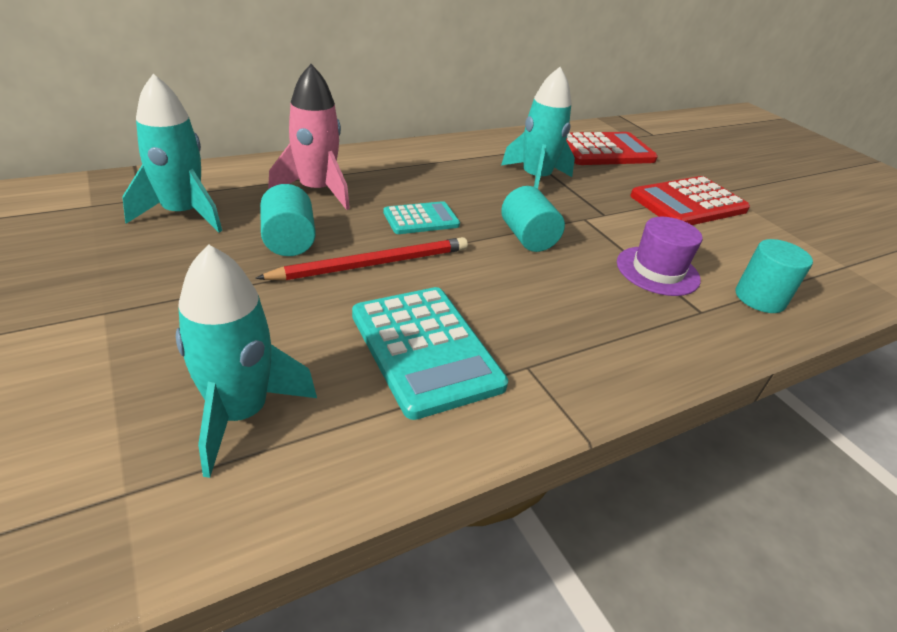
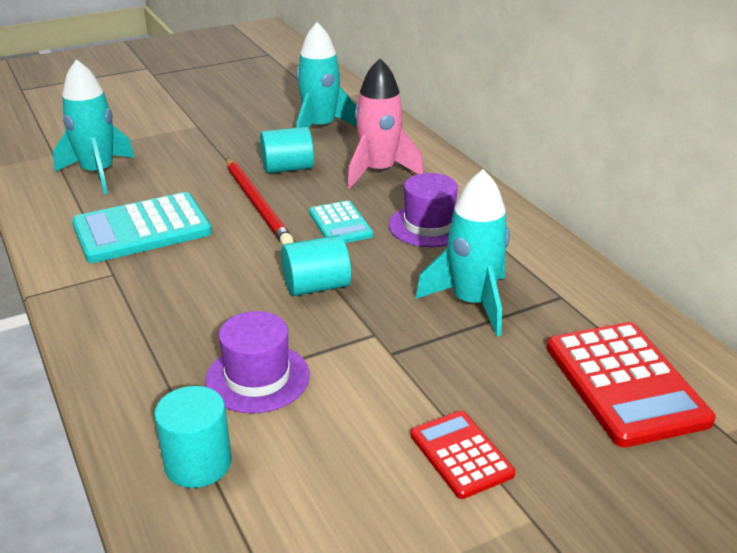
camera: 95 degrees right, 5 degrees down
red calculator [630,176,750,225] -> red calculator [410,411,515,499], size x0.57
none -> purple hat [389,173,458,247]

